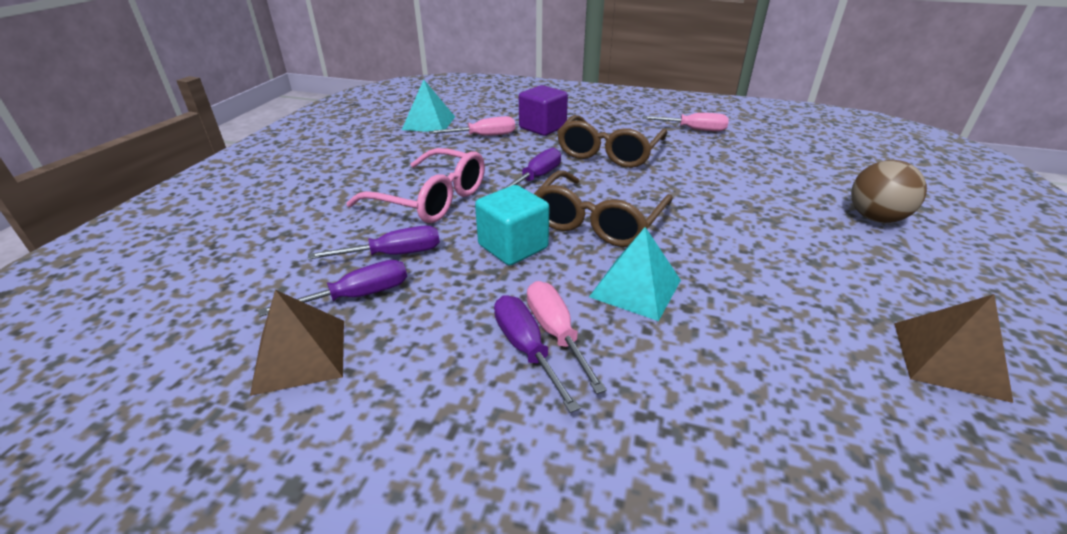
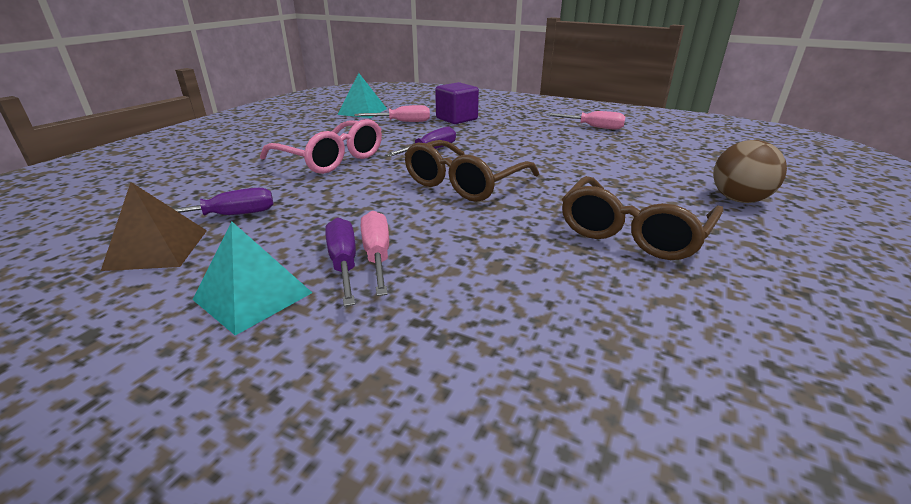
camera: 10 degrees right, 5 degrees down
purple screwdriver [308,226,440,260] -> none
turquoise cube [475,185,549,266] -> none
brown glasses [557,115,667,168] -> brown glasses moved to [562,176,724,260]
turquoise pyramid [589,227,681,321] -> turquoise pyramid moved to [192,221,312,336]
brown pyramid [894,294,1013,403] -> none

